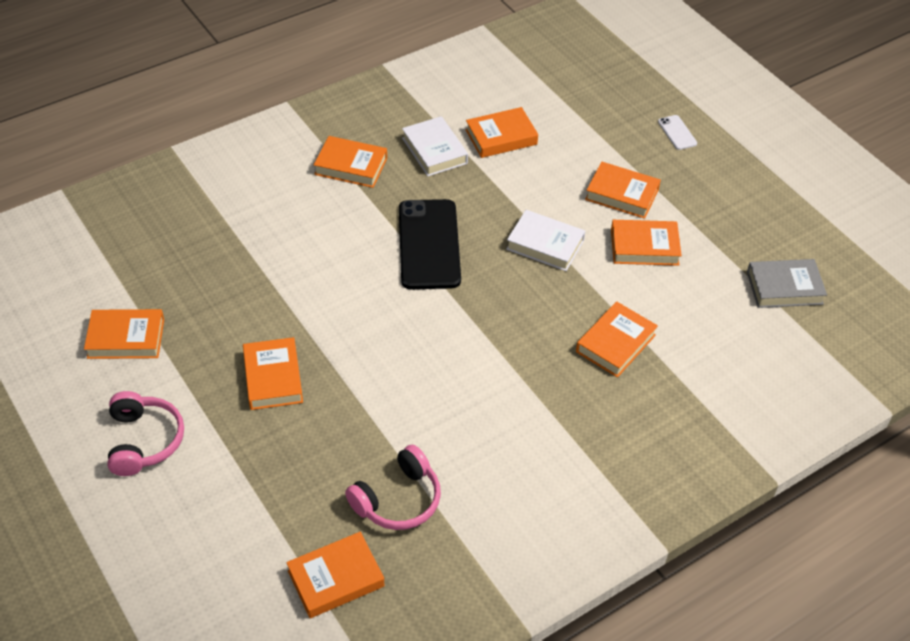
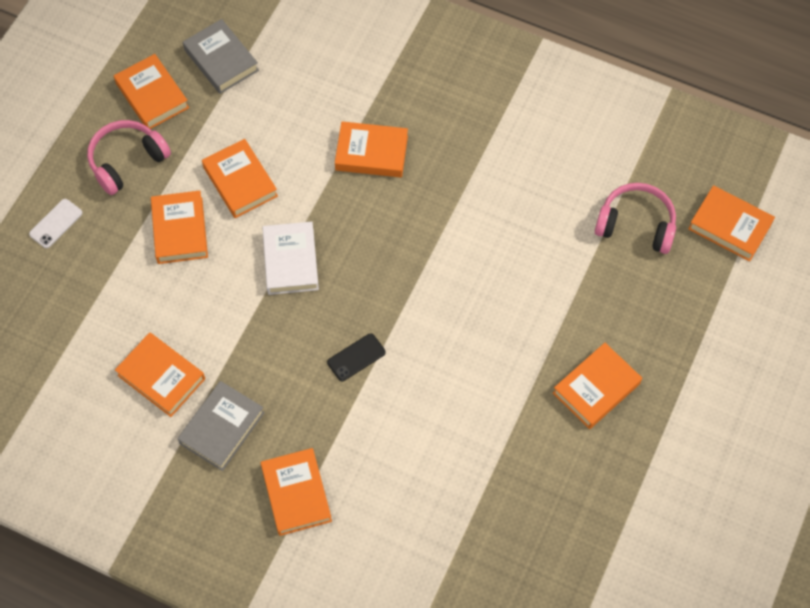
camera: 120 degrees left, 15 degrees up
orange book [84,309,164,359] -> orange book moved to [114,54,189,129]
pink headphones [107,391,184,476] -> pink headphones moved to [87,120,171,195]
black phone [399,199,461,289] -> black phone [327,333,385,381], size x0.43
white book [402,116,468,176] -> grey book [177,381,265,471]

